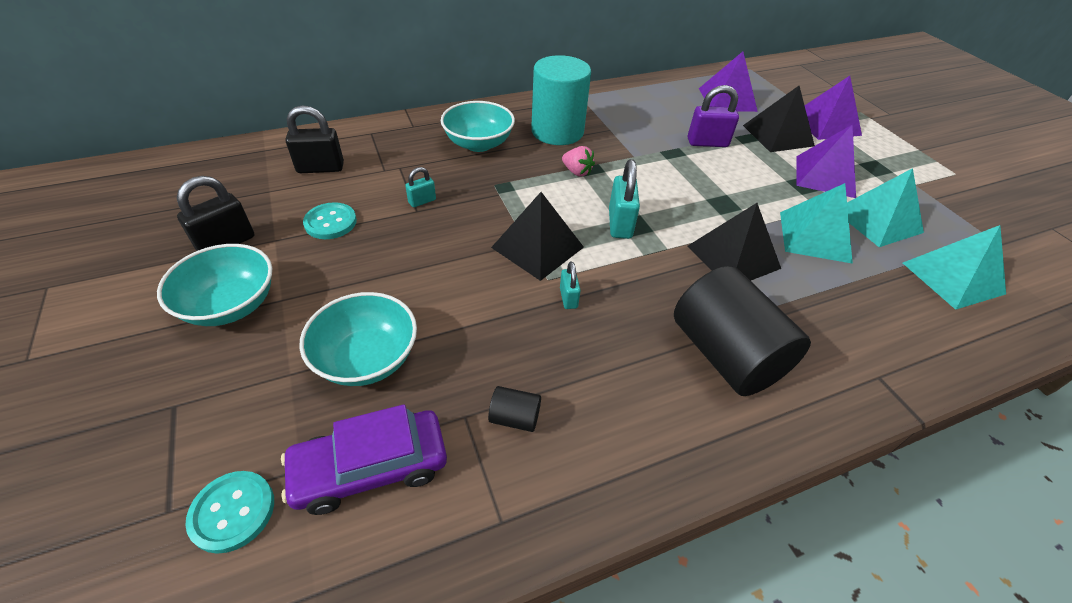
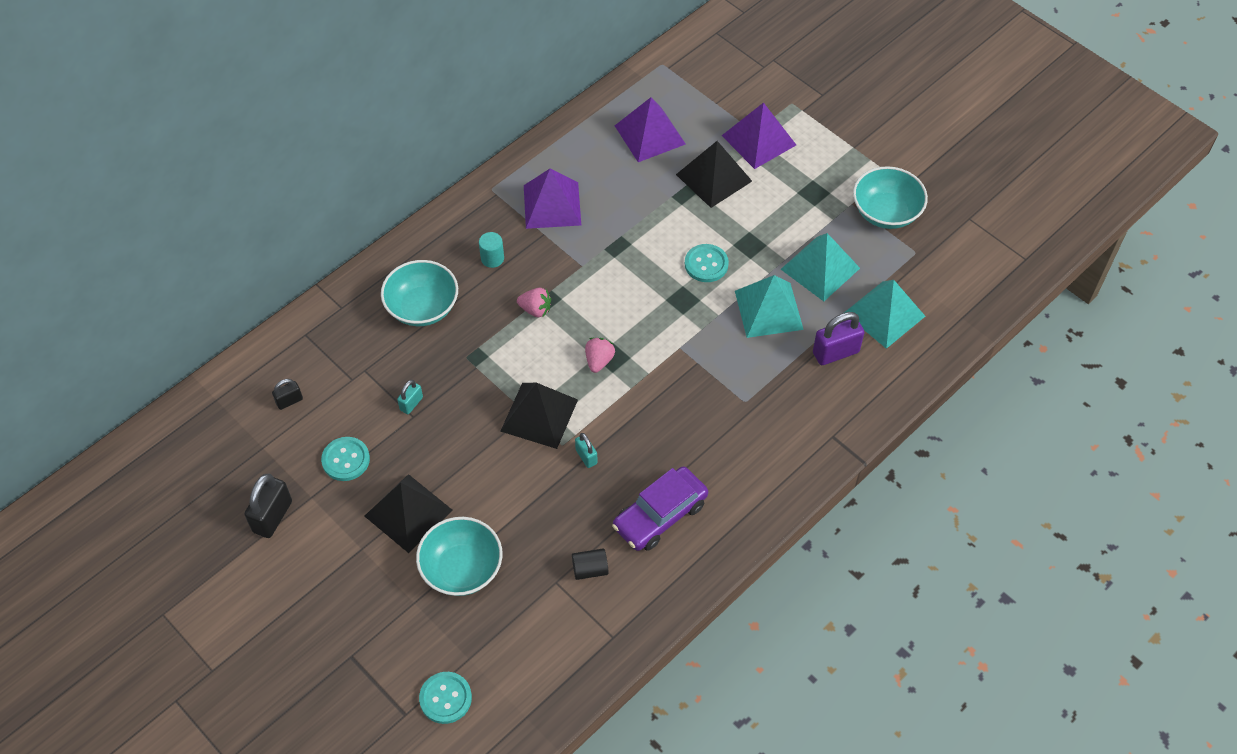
camera: 20 degrees left, 10 degrees up
turquoise bowl [157,244,272,326] -> turquoise bowl moved to [853,166,928,229]
purple car [281,404,447,515] -> purple car moved to [612,467,708,551]
black padlock [285,105,344,173] -> black padlock [272,379,303,410], size x0.56
turquoise cylinder [531,55,591,145] -> turquoise cylinder [479,232,504,268], size x0.41
turquoise padlock [609,159,640,239] -> pink strawberry [585,338,615,373]
black cylinder [674,266,811,396] -> none
black pyramid [687,203,781,281] -> black pyramid moved to [364,474,453,553]
purple padlock [688,85,739,147] -> purple padlock moved to [813,312,864,365]
purple pyramid [797,124,856,198] -> purple pyramid moved to [524,169,581,229]
none -> turquoise button [685,244,729,282]

